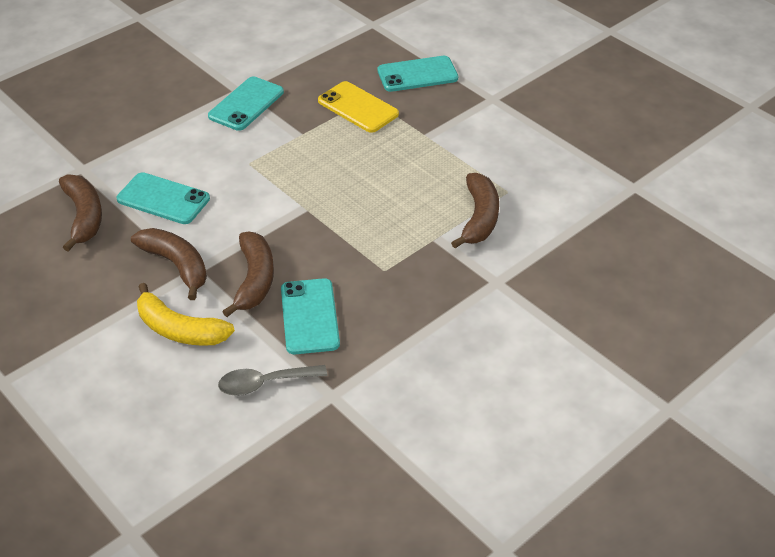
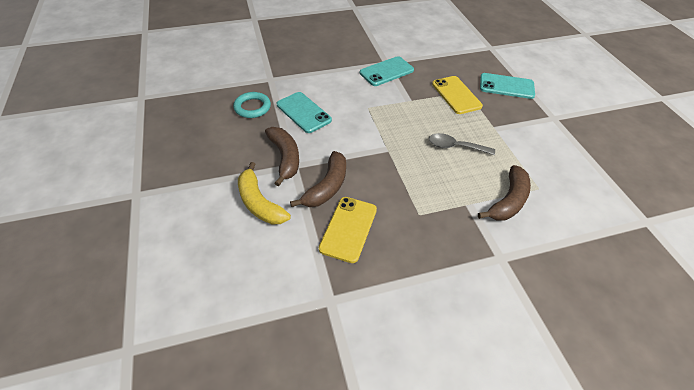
camera: 25 degrees right, 5 degrees up
brown banana [59,174,102,252] -> turquoise ring [233,92,271,118]
grey spoon [218,365,327,396] -> grey spoon moved to [429,133,495,155]
turquoise phone [281,278,340,354] -> yellow phone [319,197,377,263]

